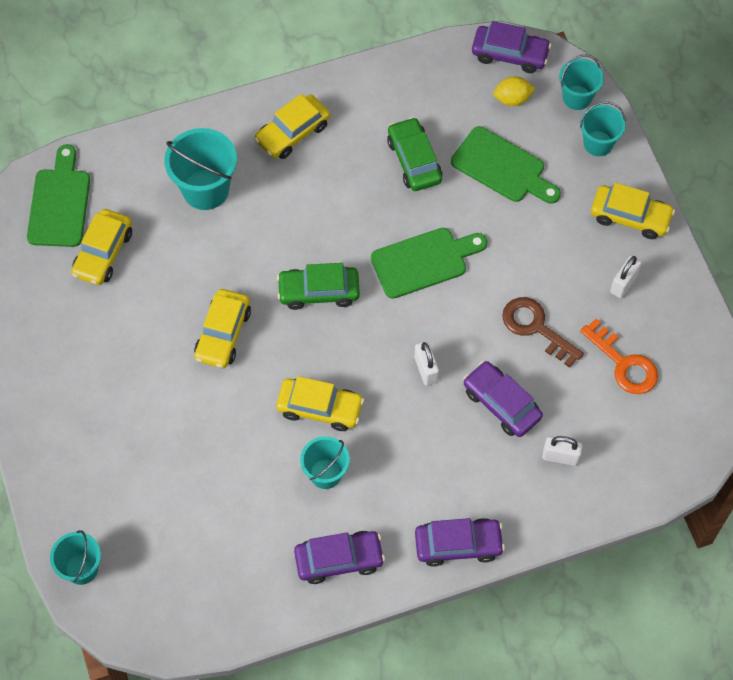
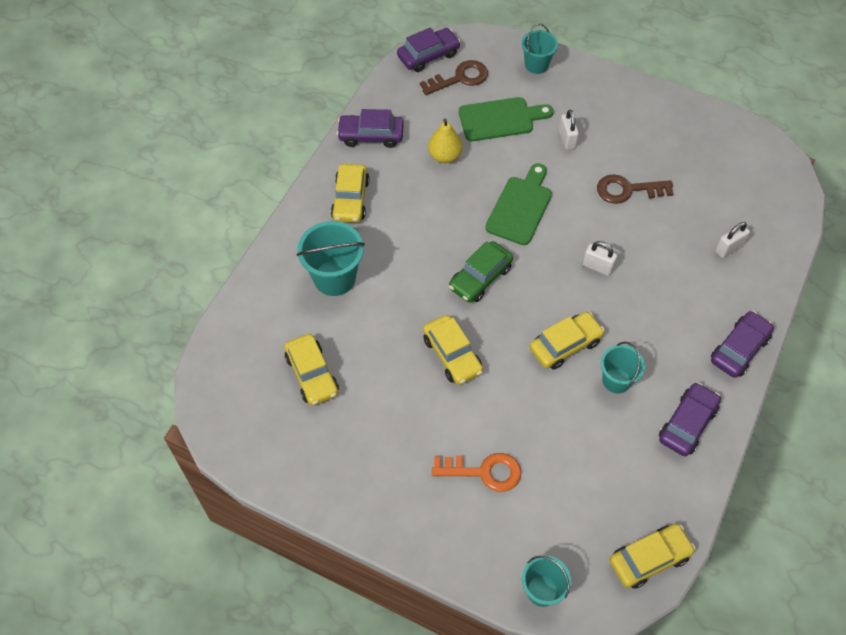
camera: 45 degrees left, 5 degrees down
green cutting board [27,144,90,247] -> none
green car [387,117,442,191] -> yellow pear [428,118,462,163]
purple car [464,361,543,437] -> purple car moved to [337,109,404,148]
yellow lemon [493,76,535,106] -> brown key [420,60,488,95]
turquoise bucket [559,54,604,110] -> none
orange key [580,319,658,394] -> orange key moved to [432,453,521,492]
yellow car [591,182,675,239] -> yellow car moved to [609,524,696,589]
white padlock [610,256,642,298] -> white padlock moved to [559,110,579,150]

